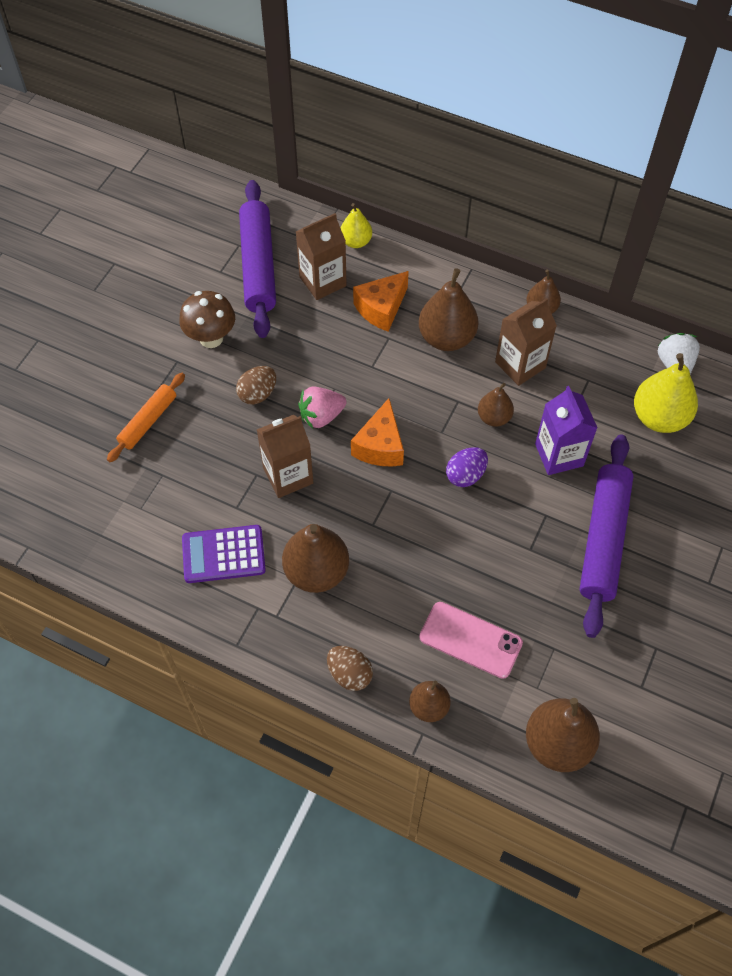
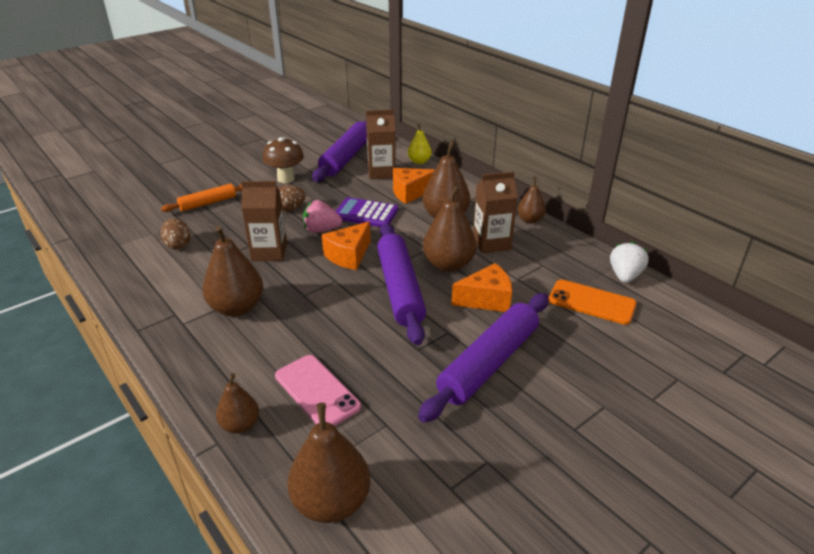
camera: 25 degrees right, 25 degrees down
purple calculator [182,525,266,583] -> purple calculator moved to [335,197,398,227]
brown egg [327,646,373,691] -> brown egg moved to [161,218,191,250]
purple egg [446,447,488,487] -> purple rolling pin [377,224,426,345]
brown pear [478,383,514,427] -> brown pear [423,185,477,272], size x1.72
purple carton [535,386,597,475] -> orange cheese [451,263,512,312]
yellow pear [634,353,698,433] -> orange phone [548,280,637,325]

